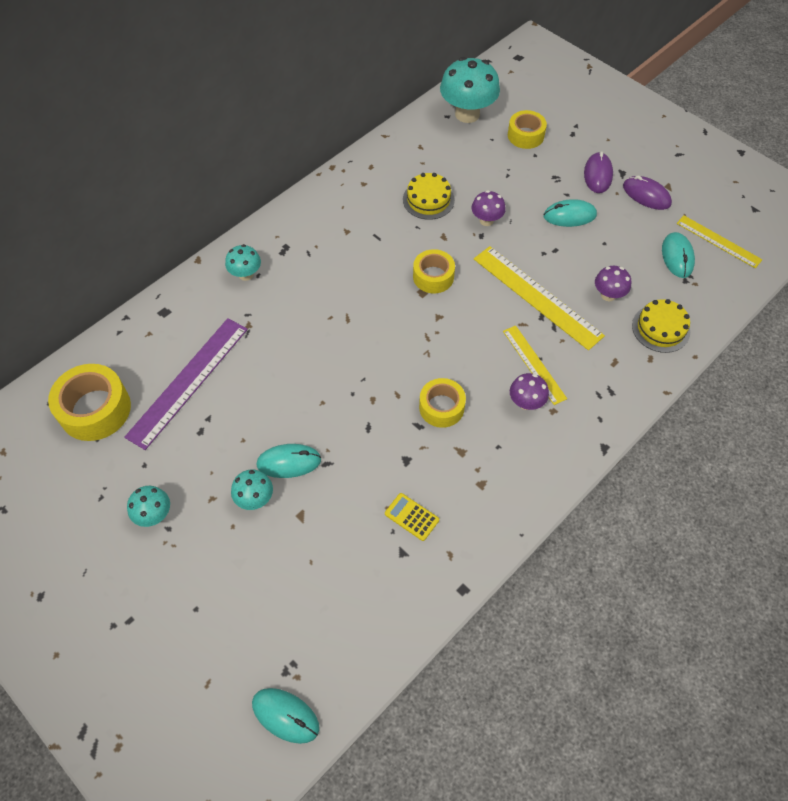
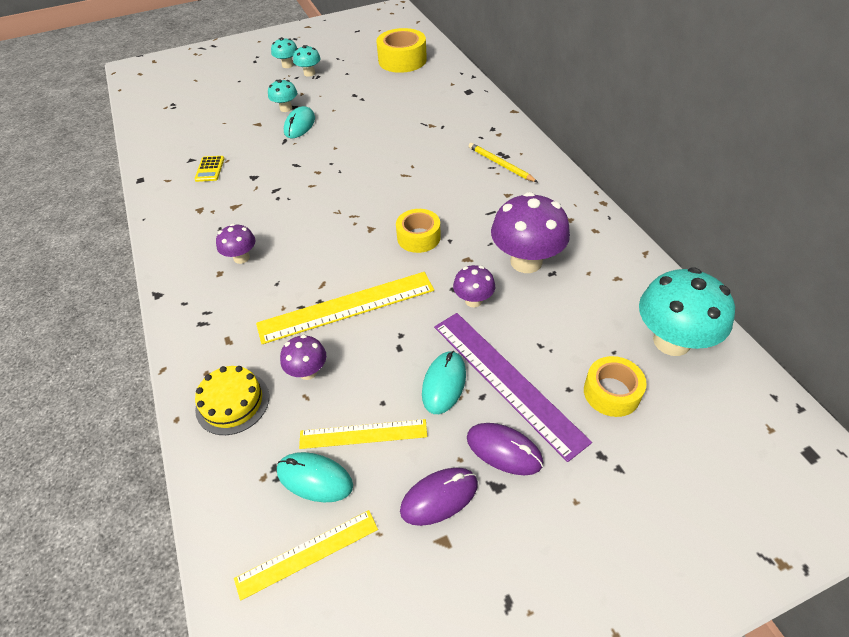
camera: 115 degrees right, 10 degrees down
purple ruler [124,318,248,450] -> purple ruler moved to [434,313,592,462]
turquoise mushroom [225,244,261,281] -> turquoise mushroom moved to [271,37,297,68]
turquoise mouse [252,688,319,744] -> none
yellow calculator [385,493,439,541] -> yellow calculator turned 120 degrees clockwise [194,156,224,182]
yellow cake [403,173,455,220] -> purple mushroom [491,192,570,273]
yellow tape [419,378,466,428] -> none
yellow ruler [503,325,567,405] -> yellow ruler moved to [299,419,427,449]
none -> yellow pencil [469,143,538,182]

